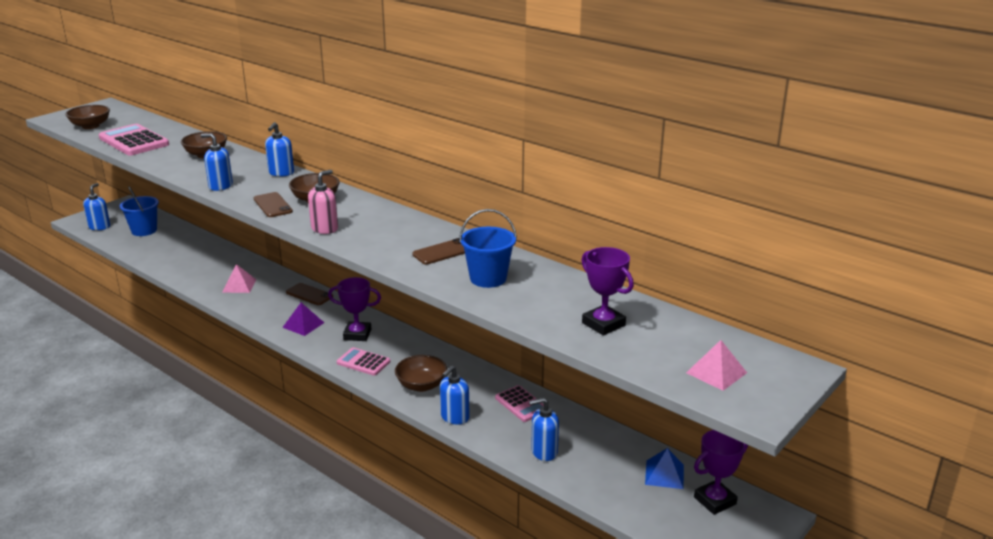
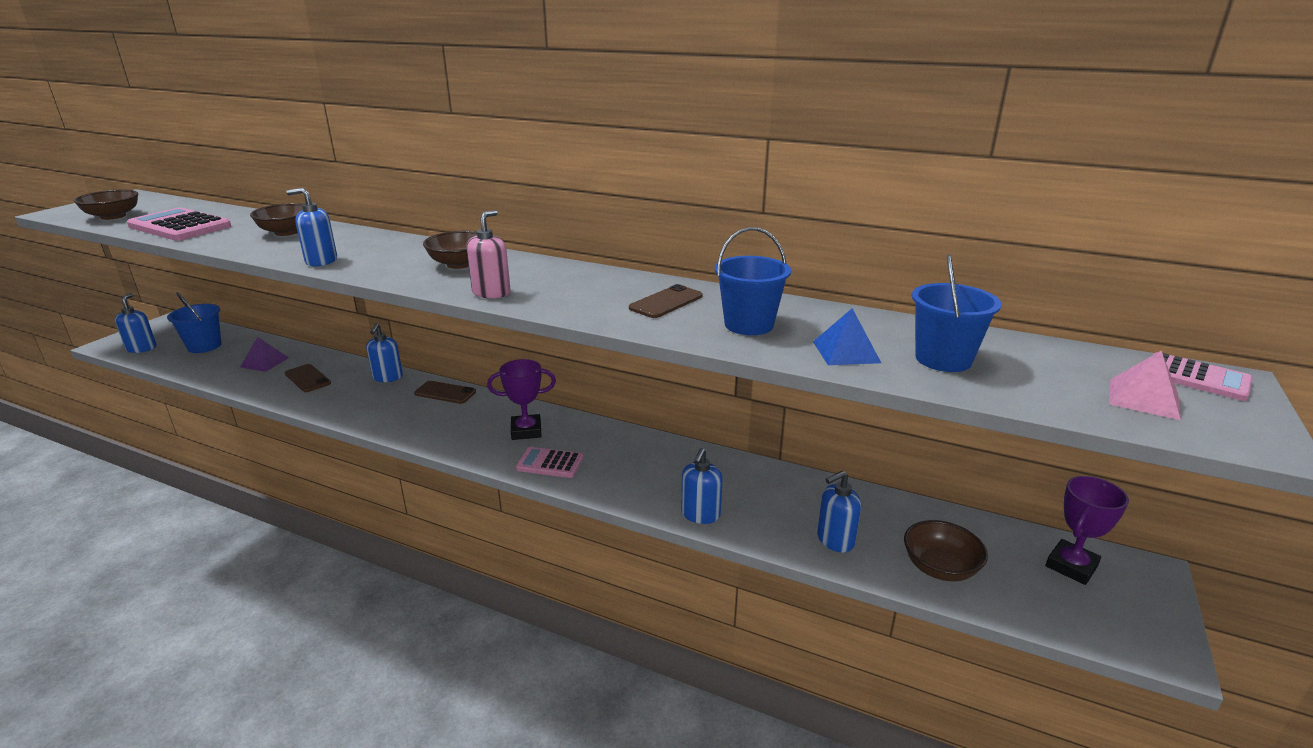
camera: 15 degrees left, 0 degrees up
pink pyramid [222,264,256,293] -> none
brown phone [254,192,293,217] -> brown phone moved to [285,364,331,392]
blue soap dispenser [265,122,294,177] -> blue soap dispenser moved to [366,323,403,382]
purple pyramid [282,303,324,336] -> purple pyramid moved to [240,337,289,372]
brown bowl [395,355,447,392] -> brown bowl moved to [904,520,988,582]
pink calculator [495,385,544,422] -> pink calculator moved to [1153,352,1253,401]
purple trophy [581,247,634,336] -> blue bucket [912,254,1001,372]
blue pyramid [645,448,684,489] -> blue pyramid moved to [813,308,881,365]

